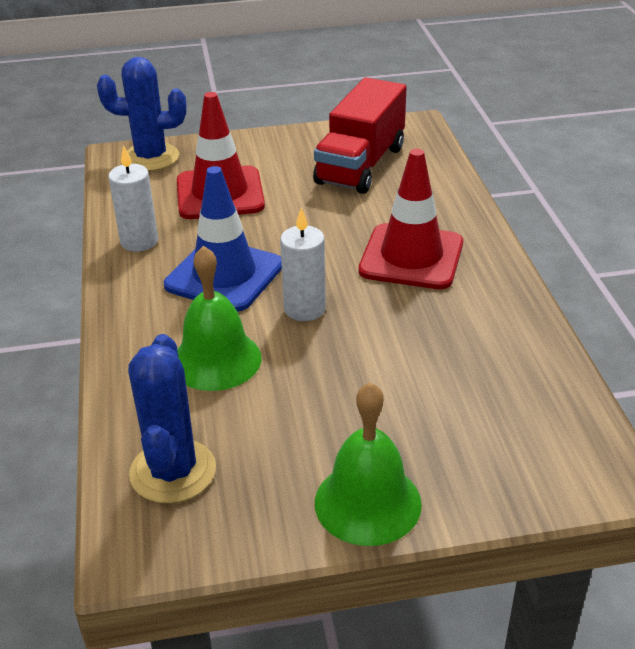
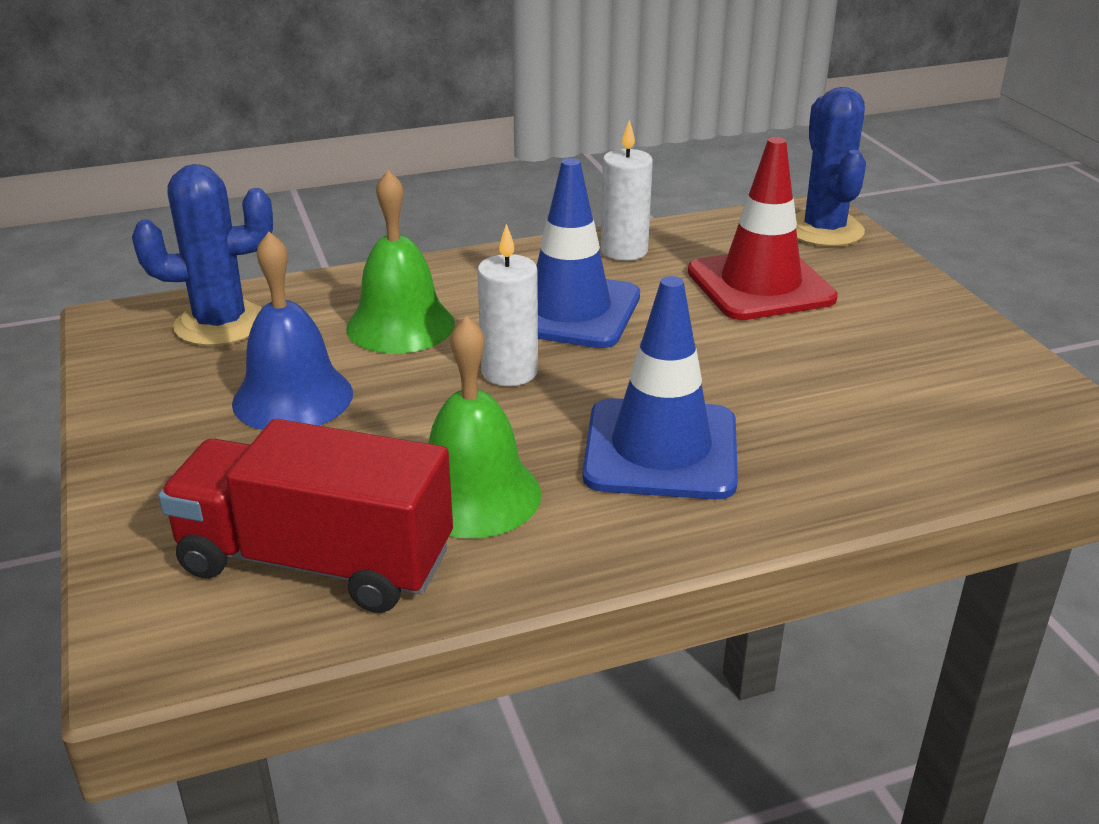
camera: 80 degrees right, 5 degrees down
red truck [313,77,407,194] -> red truck moved to [158,419,453,613]
green bell [315,382,422,546] -> green bell moved to [428,316,541,538]
red traffic cone [359,149,463,289] -> blue traffic cone [583,276,738,499]
none -> blue bell [232,232,353,430]

